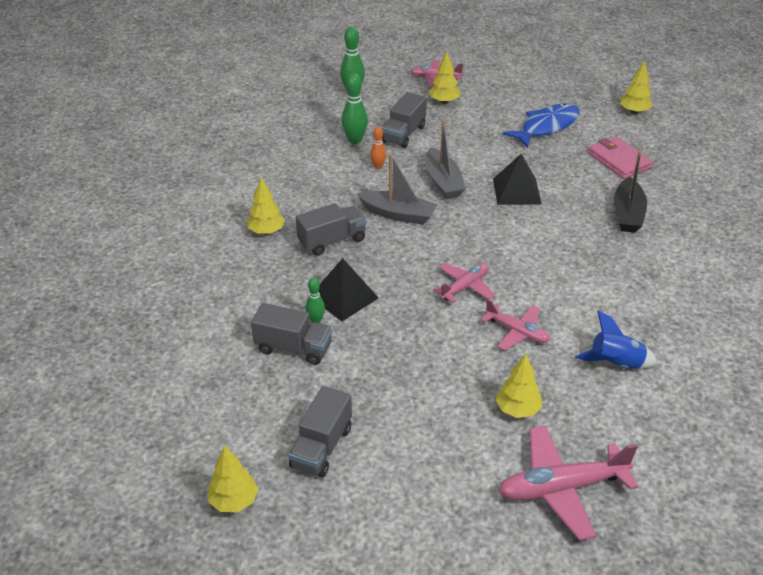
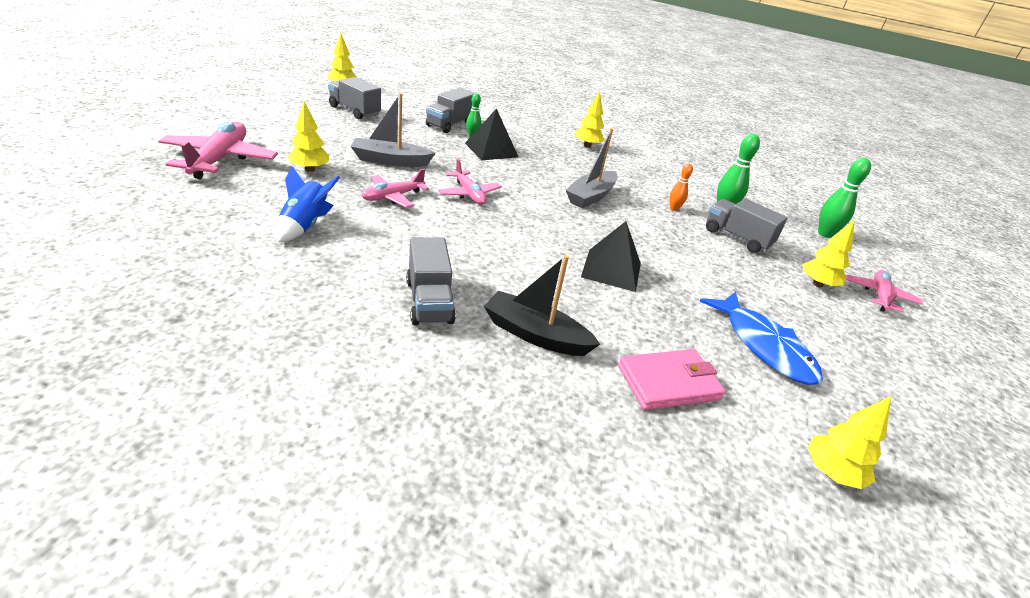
camera: 100 degrees right, 5 degrees down
grey truck [296,203,367,256] -> grey truck moved to [406,237,456,325]
grey boat [426,120,466,199] -> grey boat moved to [350,93,436,167]

